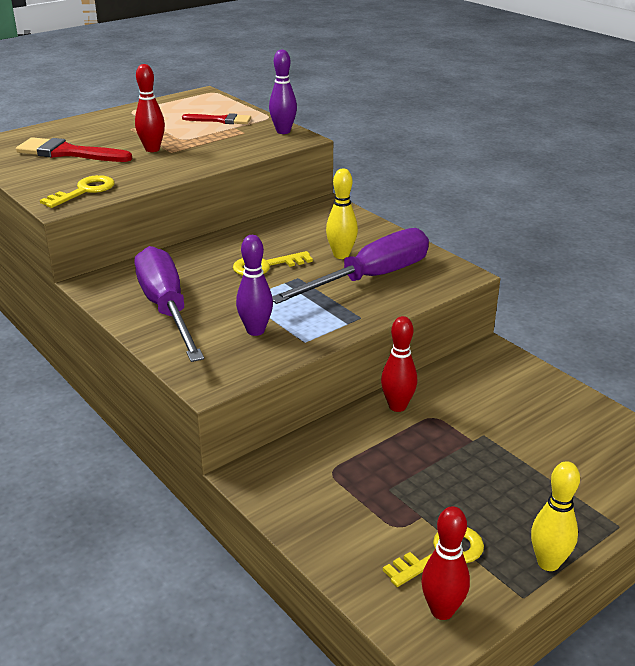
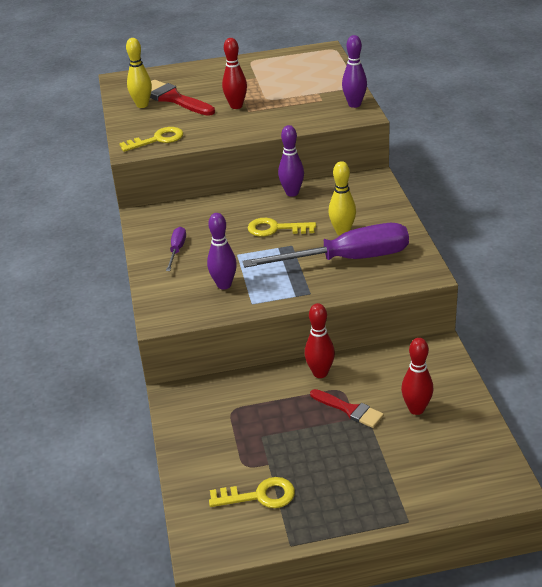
camera: 30 degrees right, 5 degrees up
purple screwdriver [135,246,204,362] -> purple screwdriver [166,227,186,271], size x0.43
red brush [182,113,251,124] -> red brush moved to [310,389,384,428]
red bowling pin [421,506,470,620] -> red bowling pin moved to [401,338,433,415]
yellow bowling pin [531,461,580,571] -> yellow bowling pin moved to [126,38,152,108]
none -> purple bowling pin [278,125,304,197]

